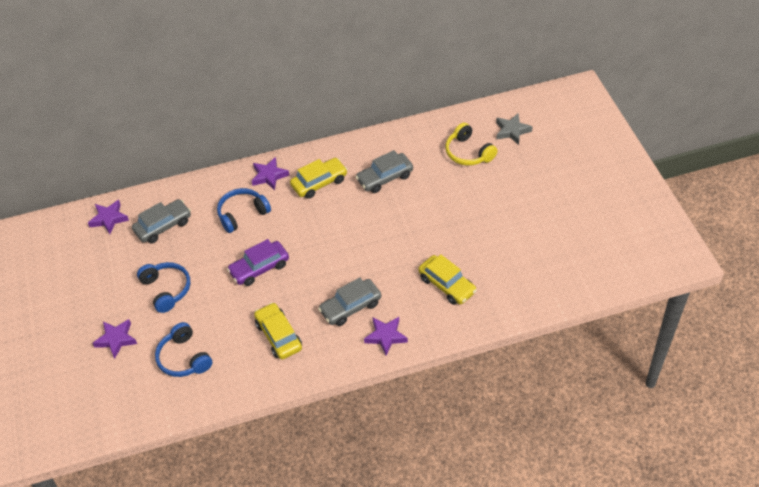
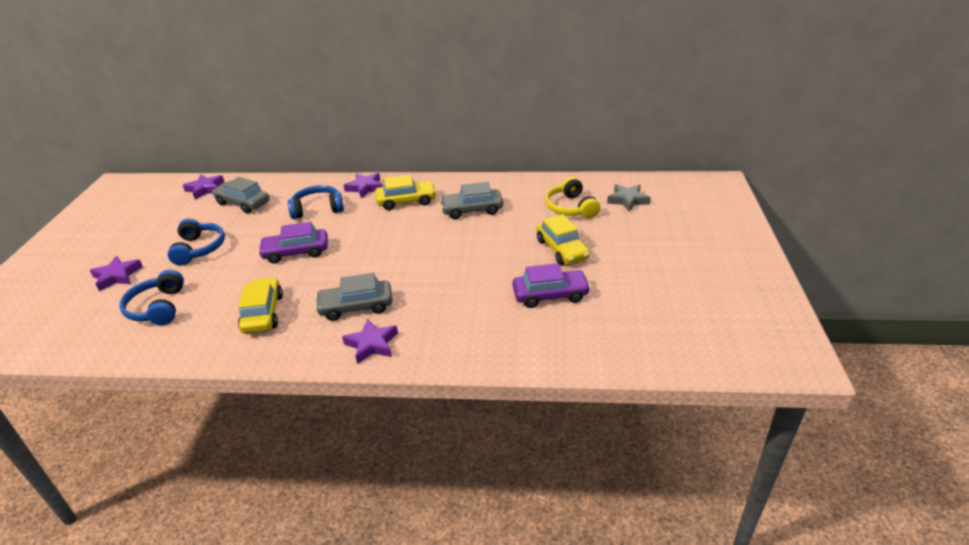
camera: 20 degrees right, 15 degrees down
grey car [132,199,191,243] -> grey car turned 135 degrees counterclockwise [212,177,269,213]
yellow car [418,254,477,305] -> yellow car moved to [536,214,590,265]
none -> purple car [512,263,591,308]

